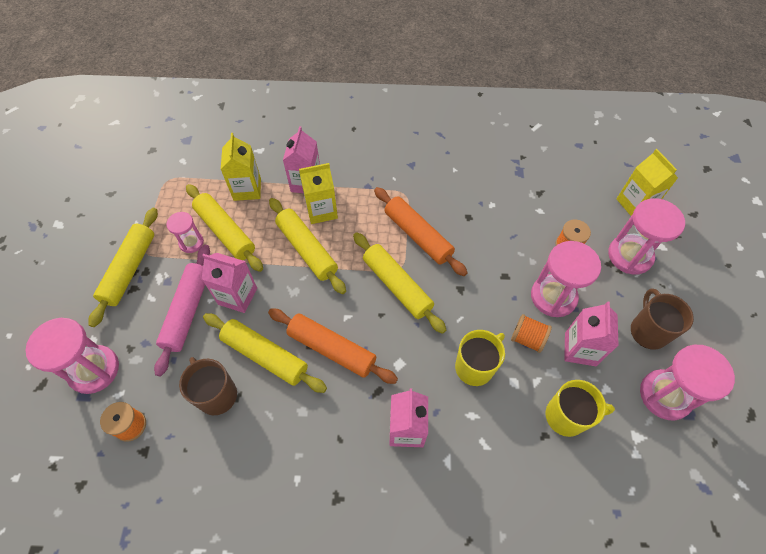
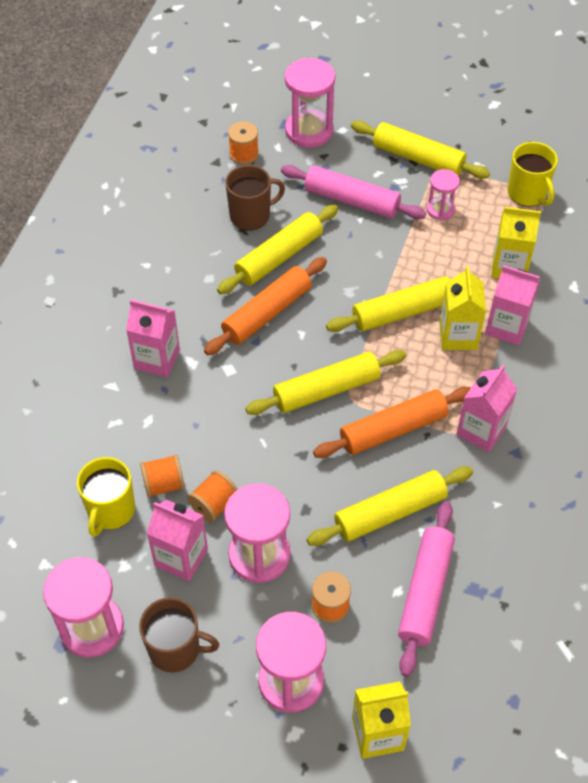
camera: 105 degrees right, 5 degrees down
yellow rolling pin [186,184,263,272] -> yellow rolling pin moved to [307,466,473,546]
pink carton [202,253,257,313] -> pink carton moved to [456,365,517,452]
yellow mug [455,330,505,386] -> yellow mug moved to [508,142,558,207]
none -> orange spool [140,454,185,498]
none -> pink rolling pin [398,501,455,677]

